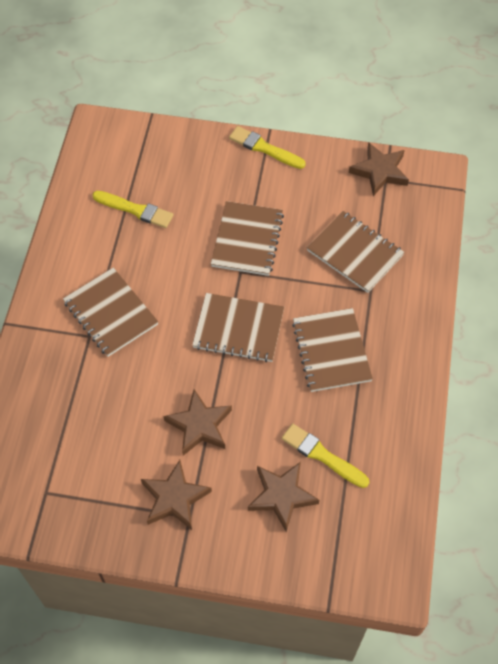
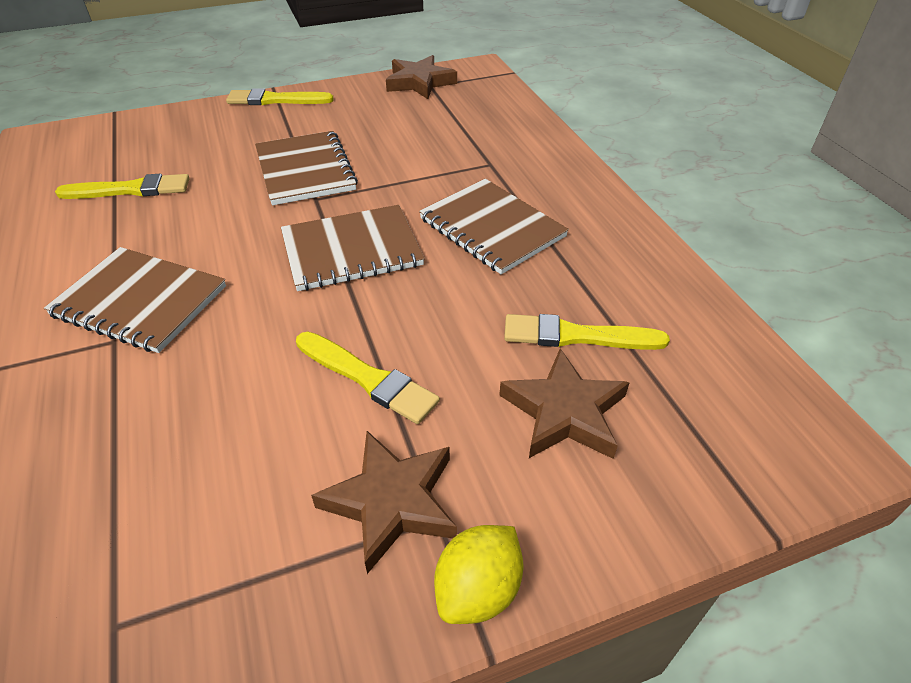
camera: 30 degrees left, 15 degrees down
brown star [163,389,232,456] -> yellow brush [296,332,440,424]
brown notebook [307,211,405,293] -> none
none -> yellow lemon [434,525,524,624]

